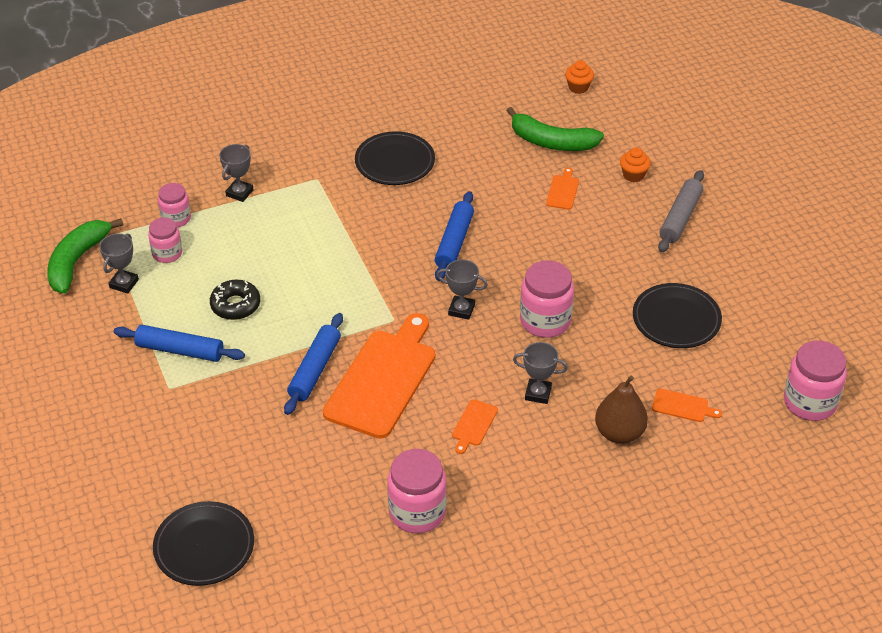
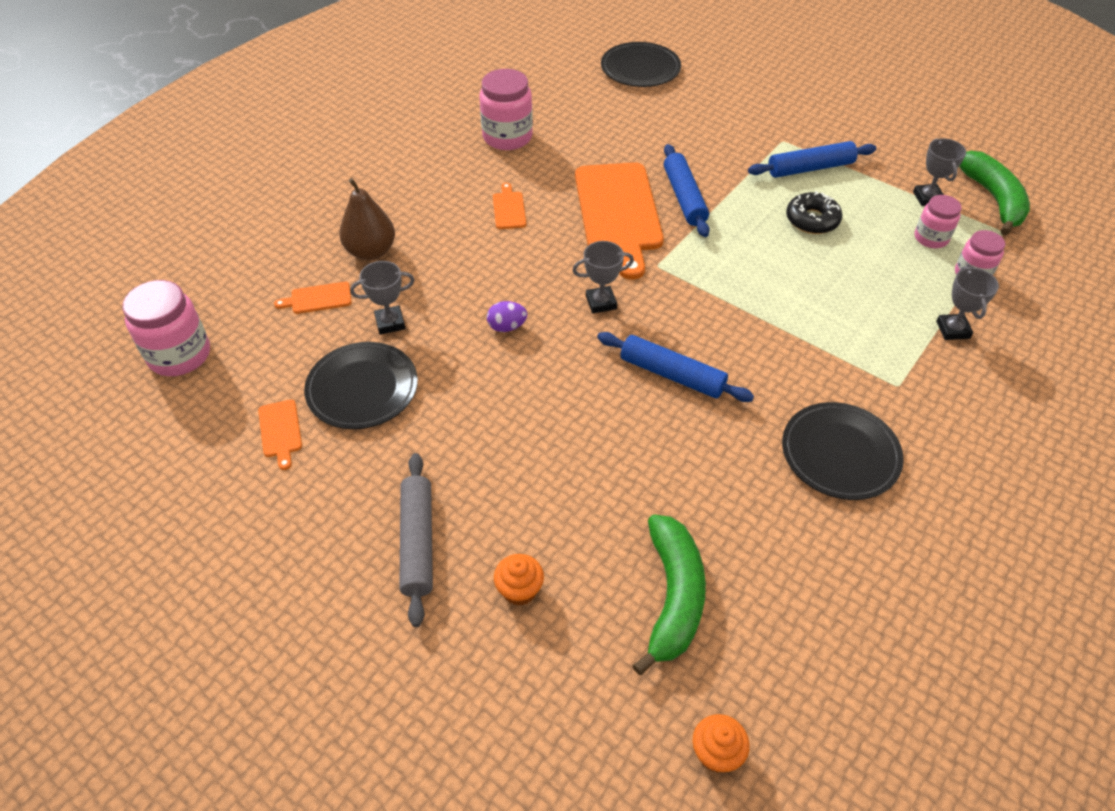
camera: 150 degrees right, 5 degrees up
blue rolling pin [435,191,474,281] -> blue rolling pin turned 45 degrees counterclockwise [597,332,754,402]
green banana [507,107,604,151] -> green banana turned 105 degrees clockwise [632,514,706,675]
grey trophy [513,342,568,404] -> grey trophy moved to [350,261,414,335]
pink jar [520,260,574,338] -> purple egg [487,301,527,332]
orange cutting board [546,167,579,210] -> orange cutting board moved to [258,399,302,470]

